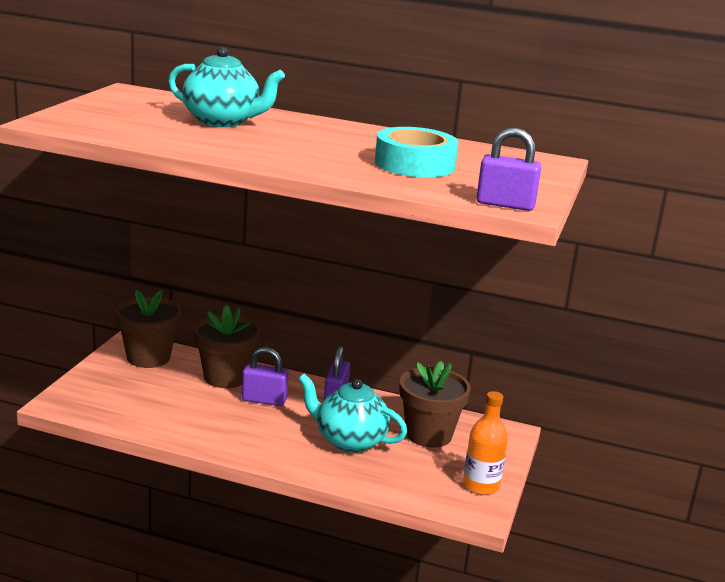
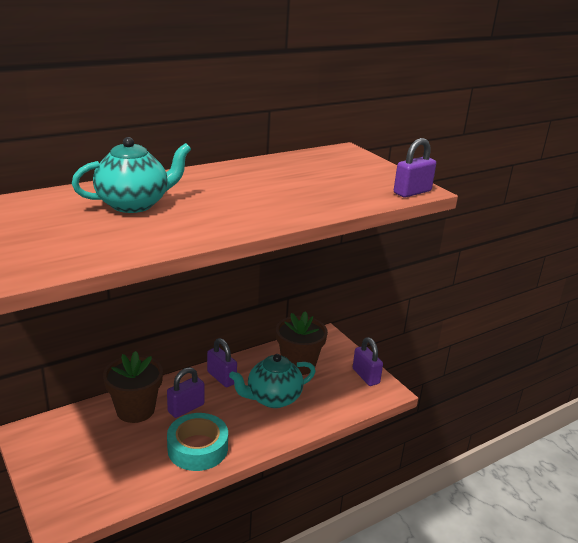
camera: 50 degrees left, 5 degrees up
brown flower pot [115,290,181,368] -> none
turquoise tape [375,127,458,177] -> turquoise tape moved to [167,413,228,471]
orange bottle [463,391,508,495] -> purple padlock [353,337,383,386]

